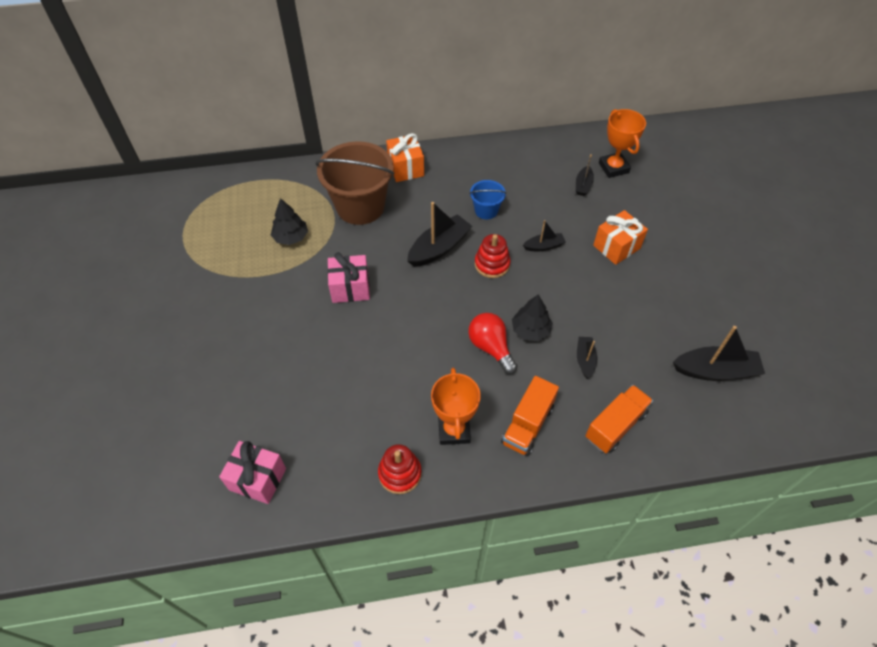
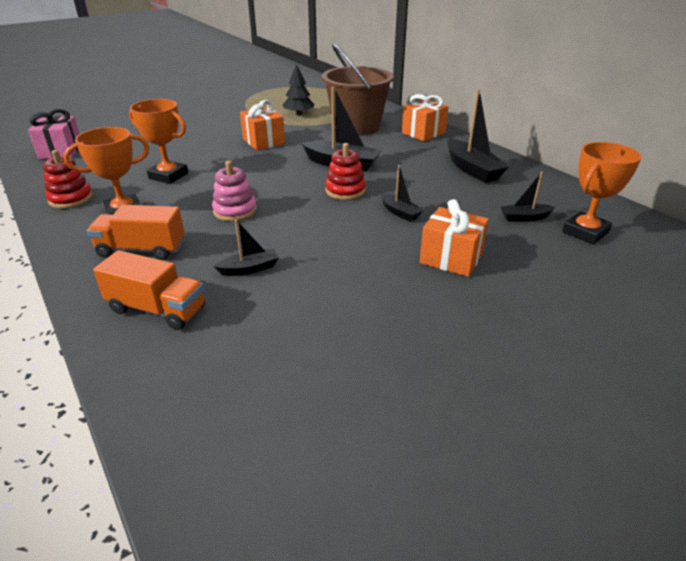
camera: 65 degrees right, 20 degrees down
pink gift [327,252,370,303] -> orange gift [240,100,285,150]
red light bulb [468,313,517,374] -> pink stacking toy [212,161,257,221]
blue bucket [469,180,506,219] -> none
black tree [512,294,553,341] -> none
black boat [673,326,765,381] -> black boat moved to [447,89,509,183]
none -> orange trophy [129,99,188,184]

